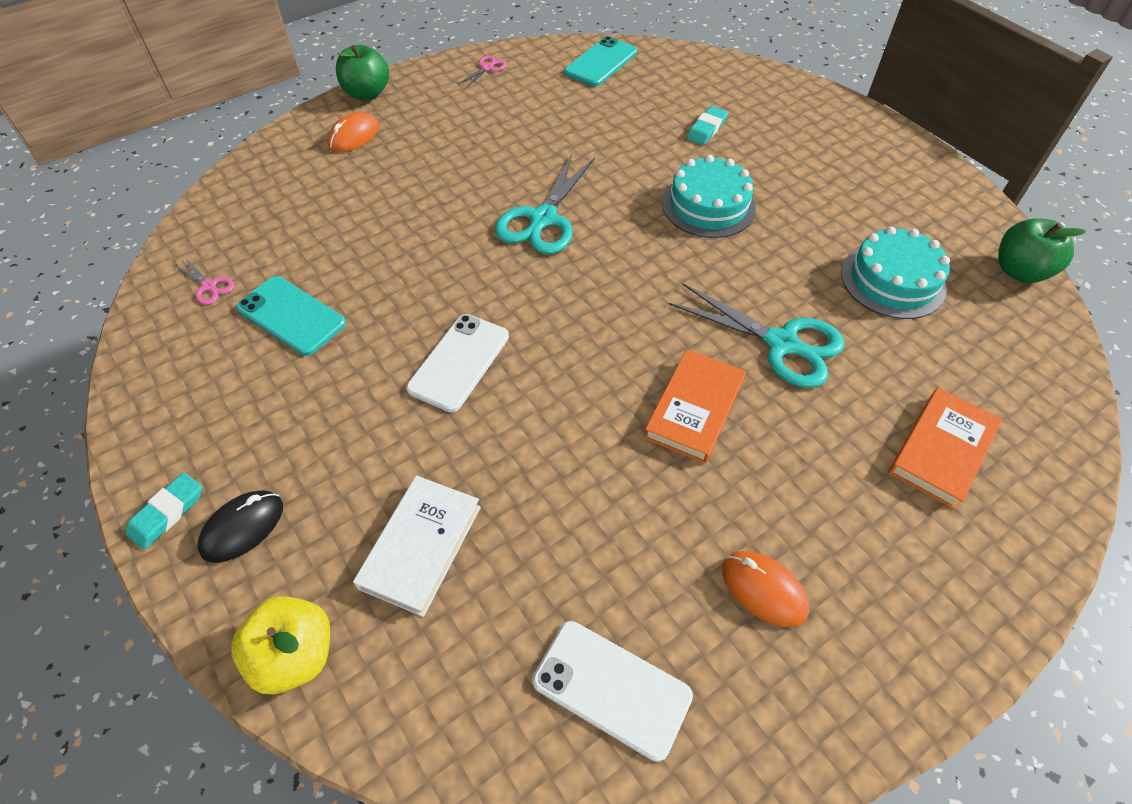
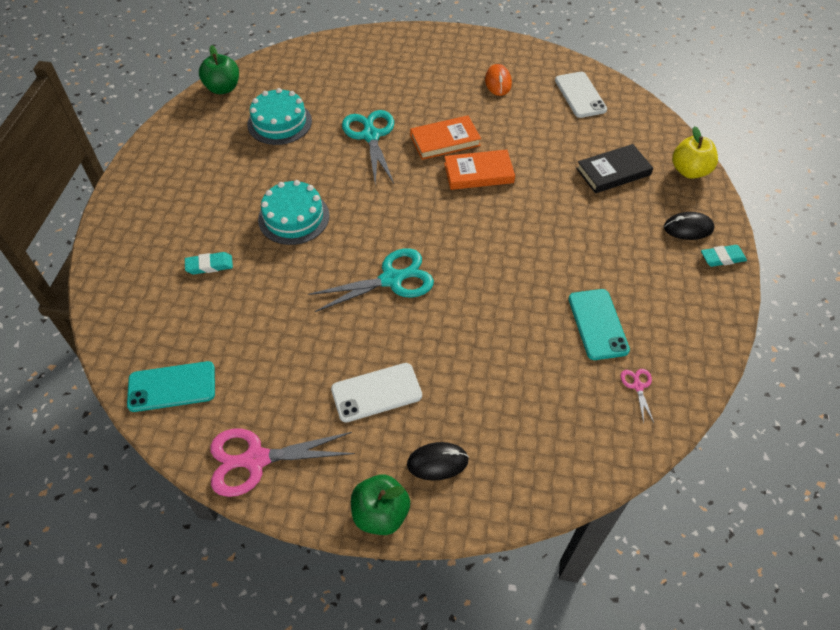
camera: 135 degrees left, 0 degrees up
orange mouse [327,112,379,152] -> black mouse [407,442,469,481]
white book [353,476,481,617] -> black book [576,144,653,193]
white phone [406,314,509,412] -> white phone moved to [331,363,422,423]
pink scissors [458,55,507,88] -> pink scissors [210,428,355,497], size x2.18
orange book [889,388,1002,509] -> orange book moved to [444,150,515,190]

